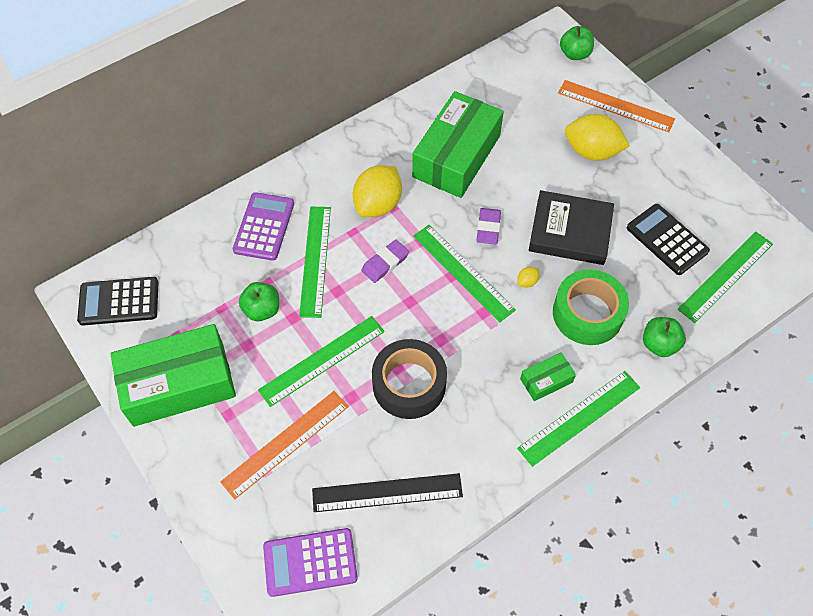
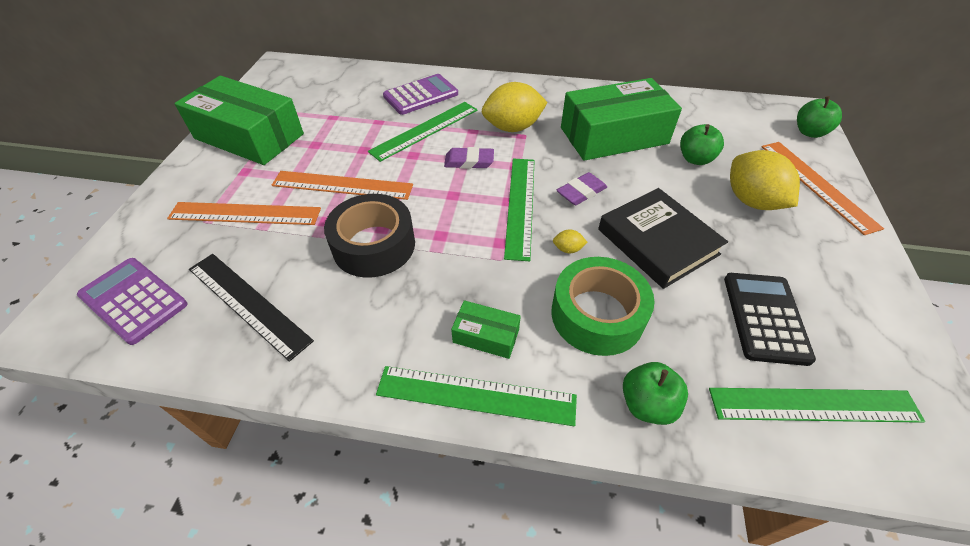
camera: 45 degrees right, 10 degrees down
black calculator [77,277,159,326] -> none
green apple [239,282,279,321] -> green apple moved to [680,124,724,165]
green ruler [258,316,385,407] -> orange ruler [272,171,413,200]

